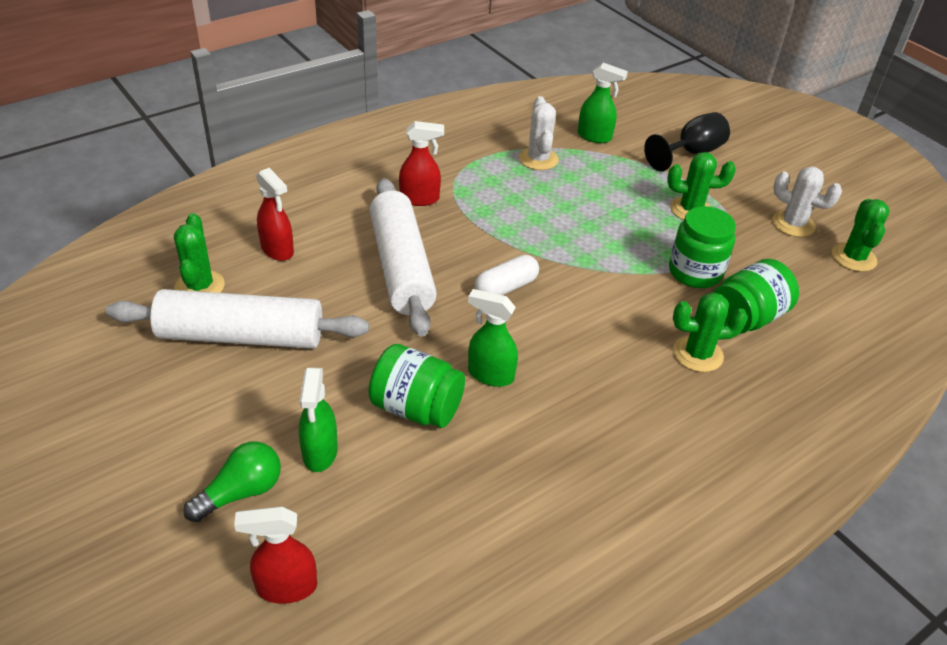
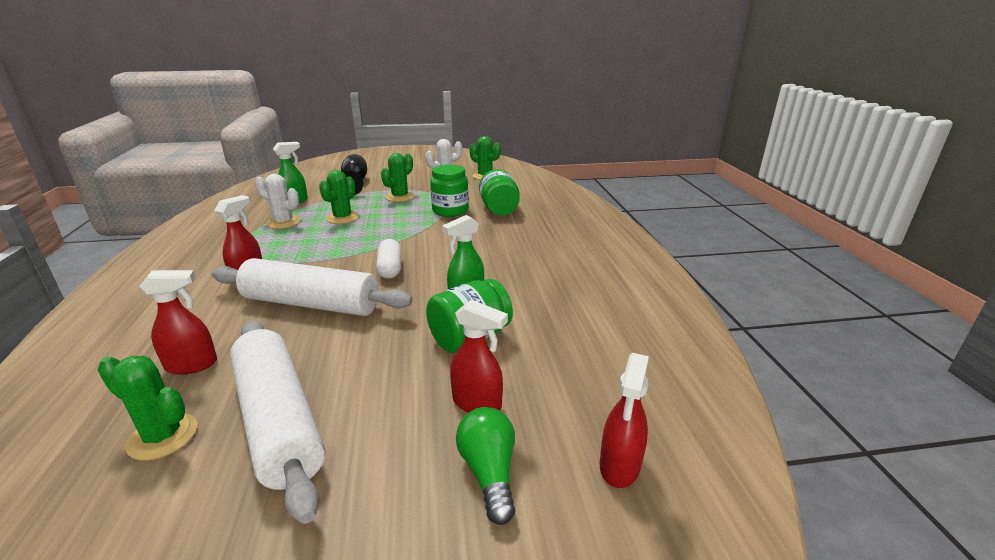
camera: 60 degrees left, 15 degrees down
white rolling pin [106,289,369,349] -> white rolling pin turned 60 degrees counterclockwise [230,321,325,524]
green spray bottle [299,367,338,472] -> red spray bottle [450,300,508,413]
green cactus [673,292,748,372] -> green cactus moved to [319,170,359,224]

